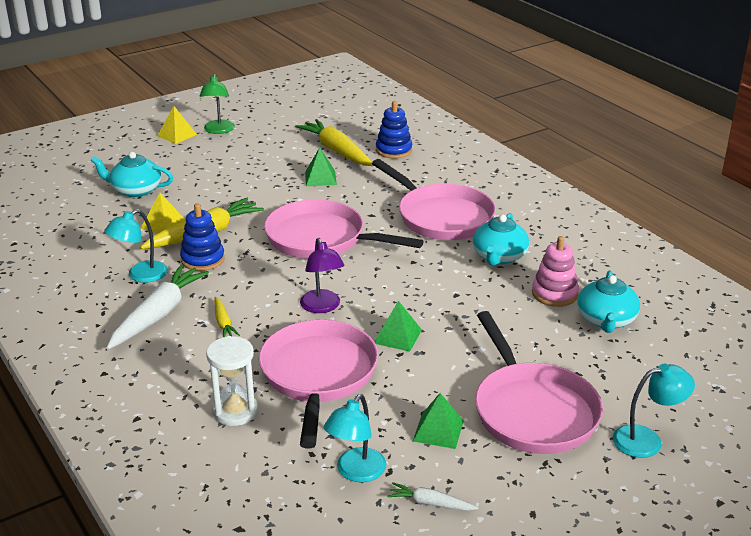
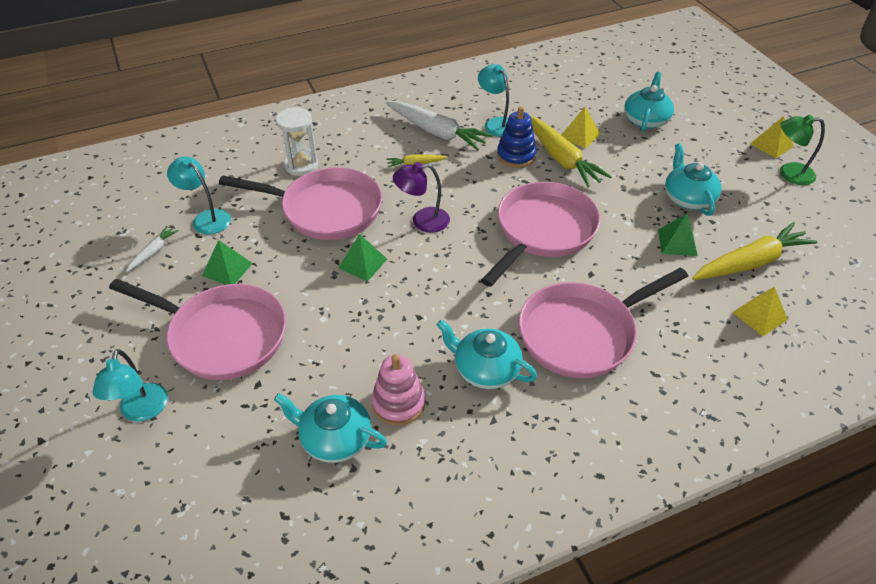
camera: 100 degrees right, 15 degrees up
blue stacking toy [376,101,412,159] -> yellow pyramid [732,287,788,336]
pink pan [475,311,603,454] -> pink pan turned 150 degrees counterclockwise [109,278,286,380]
none -> turquoise teapot [665,143,722,216]

